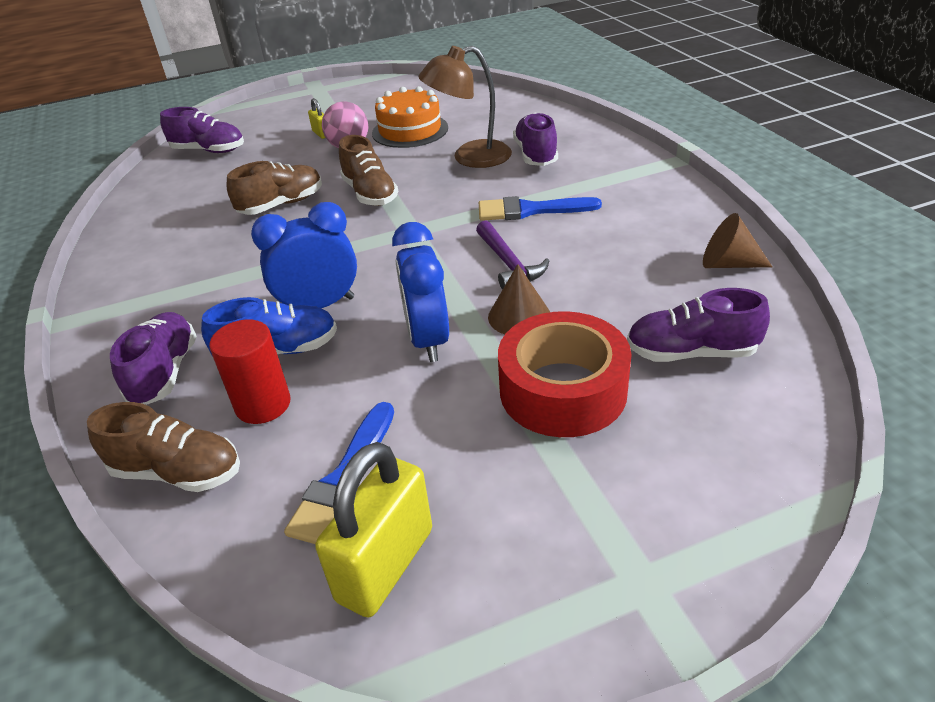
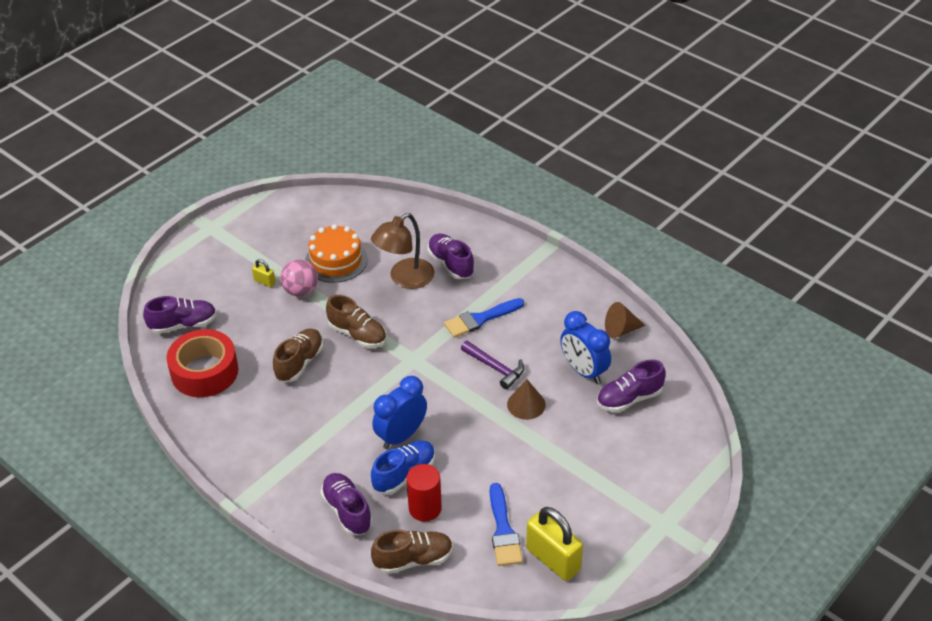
camera: 30 degrees left, 5 degrees up
yellow padlock [315,442,432,618] -> yellow padlock turned 45 degrees counterclockwise [526,507,583,581]
blue clock [392,222,449,362] -> blue clock moved to [560,311,611,384]
red tape [498,311,632,437] -> red tape moved to [166,329,239,397]

